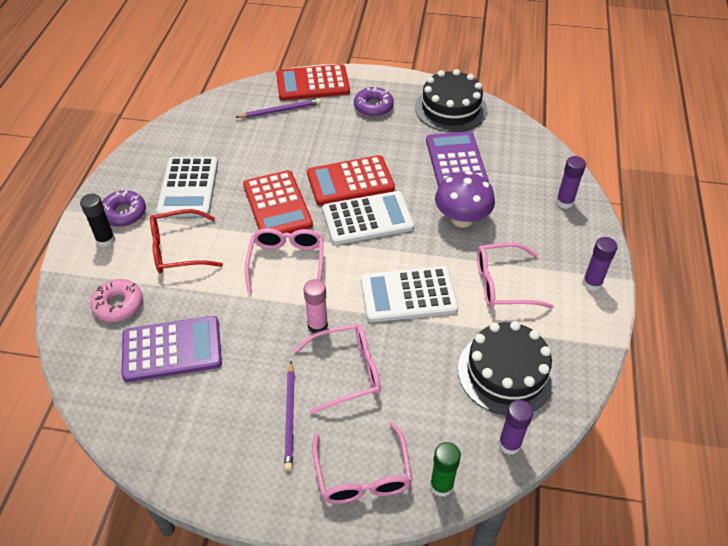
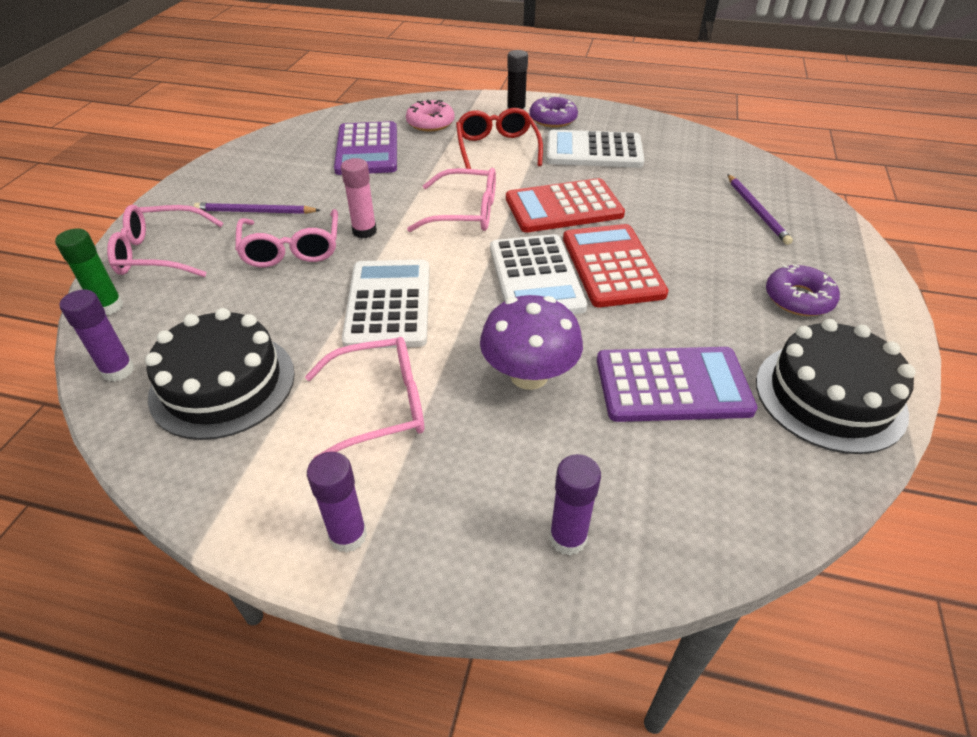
camera: 95 degrees right, 5 degrees down
red calculator [276,64,350,101] -> none
pink glasses [477,243,554,308] -> pink glasses turned 75 degrees clockwise [305,337,424,459]

